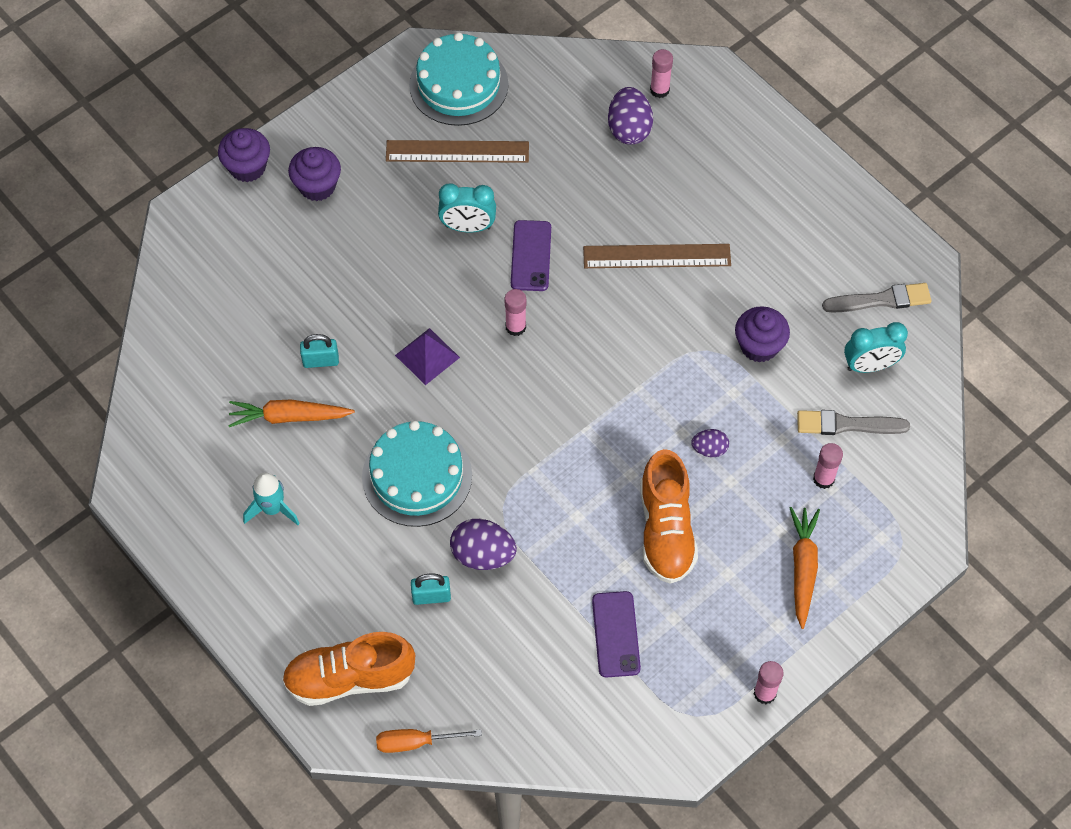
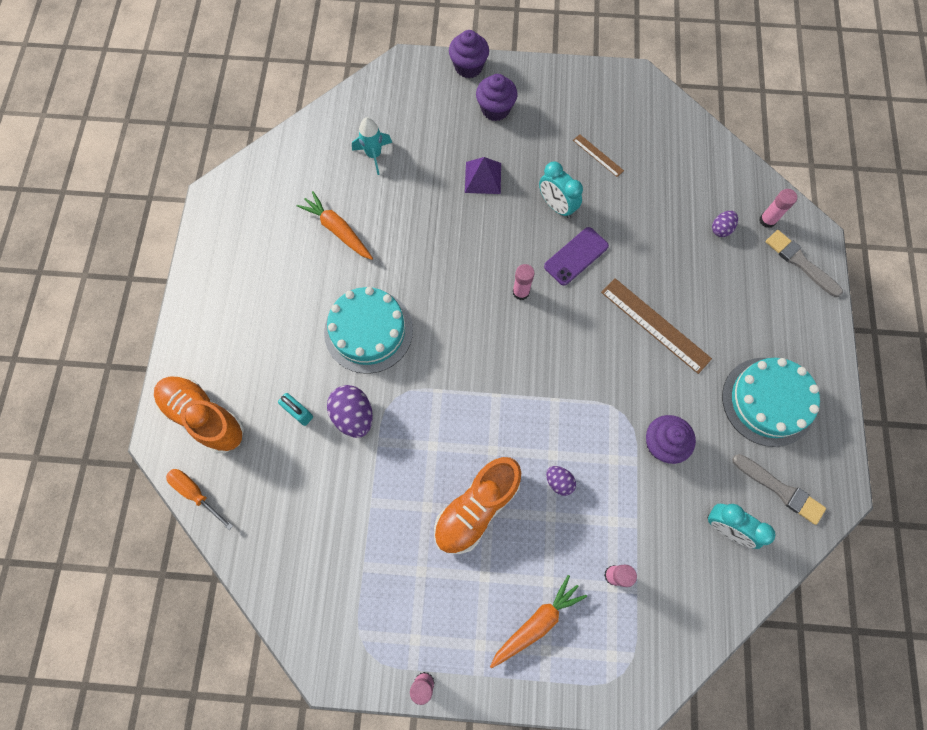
camera: 45 degrees right, 10 degrees up
turquoise rocket [243,473,300,525] -> turquoise rocket moved to [352,118,392,175]
turquoise padlock [300,334,339,368] -> none
brown ruler [386,140,529,163] -> brown ruler [573,134,624,177], size x0.52
purple pyramid [395,328,460,385] -> purple pyramid moved to [465,157,501,194]
turquoise cake [409,32,508,126] -> turquoise cake moved to [722,358,820,447]
purple phone [592,591,641,678] -> none
purple egg [608,87,653,145] -> purple egg [712,211,738,237], size x0.58
grey brush [797,410,910,435] -> grey brush moved to [765,230,843,297]

